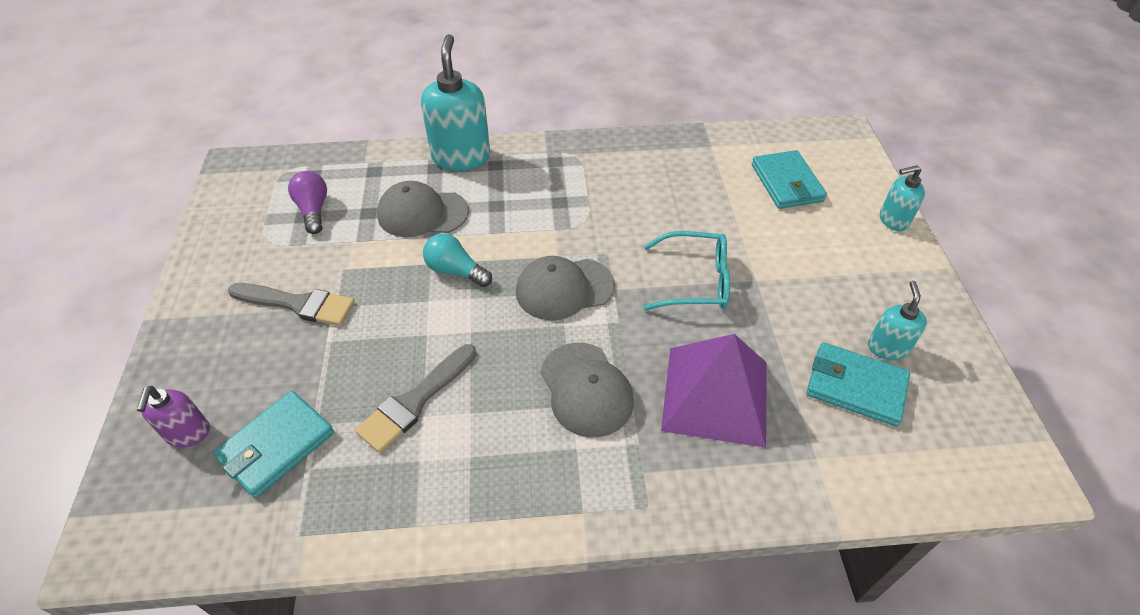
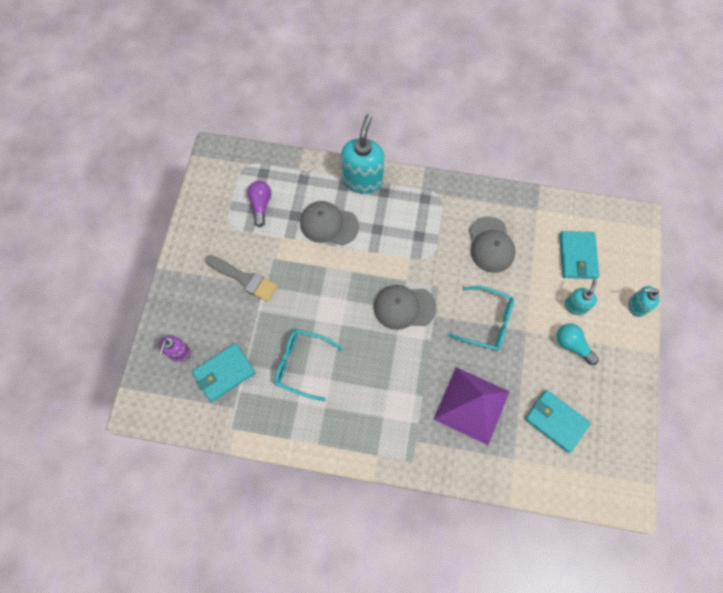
camera: 15 degrees right, 20 degrees up
grey brush [355,344,476,453] -> turquoise glasses [274,329,343,401]
turquoise light bulb [423,233,492,287] -> turquoise light bulb moved to [557,324,599,365]
grey cap [540,343,634,438] -> grey cap moved to [469,216,516,273]
turquoise soap dispenser [868,281,927,361] -> turquoise soap dispenser moved to [564,279,597,315]

